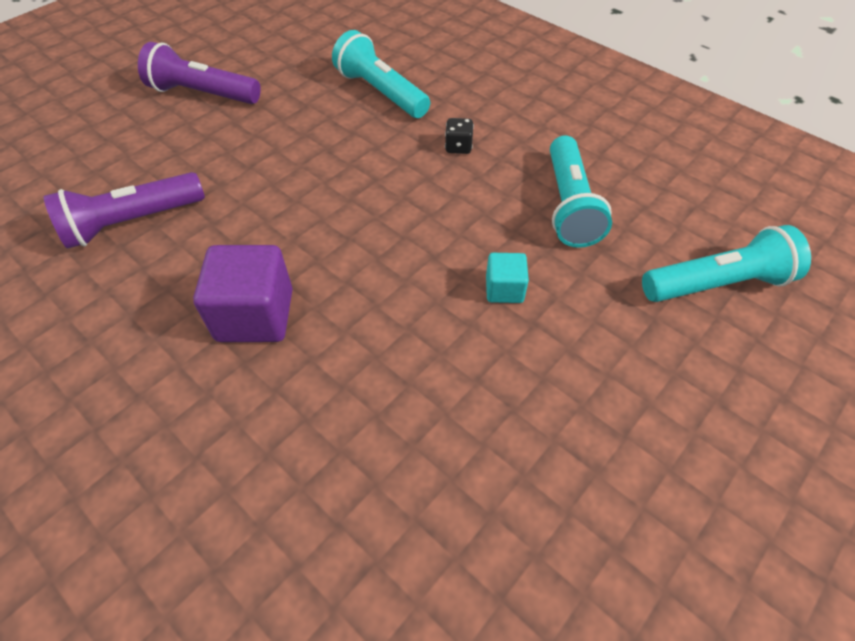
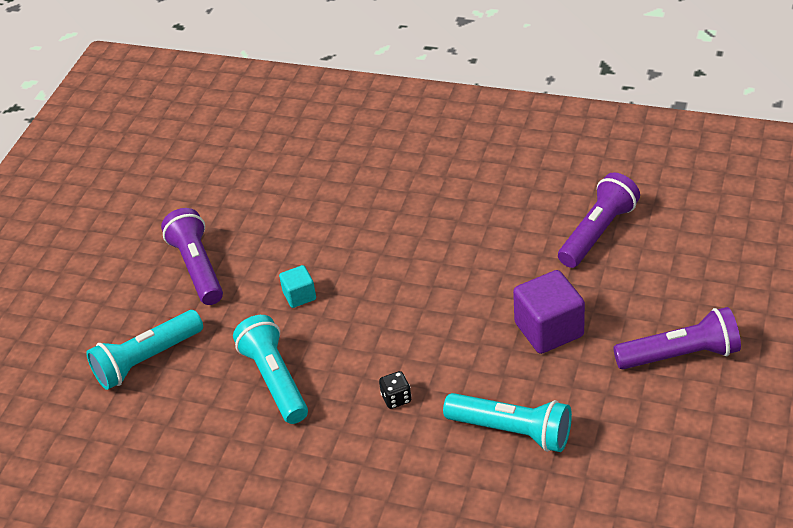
camera: 160 degrees right, 10 degrees down
purple cube [193,245,293,342] -> purple cube moved to [513,270,585,354]
none -> purple flashlight [161,208,223,305]

